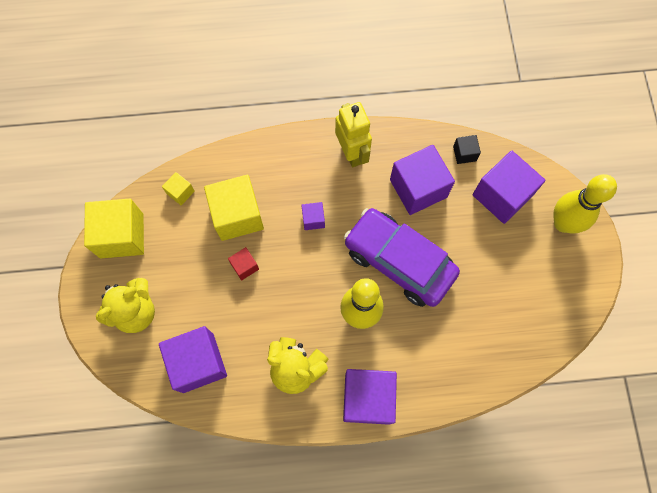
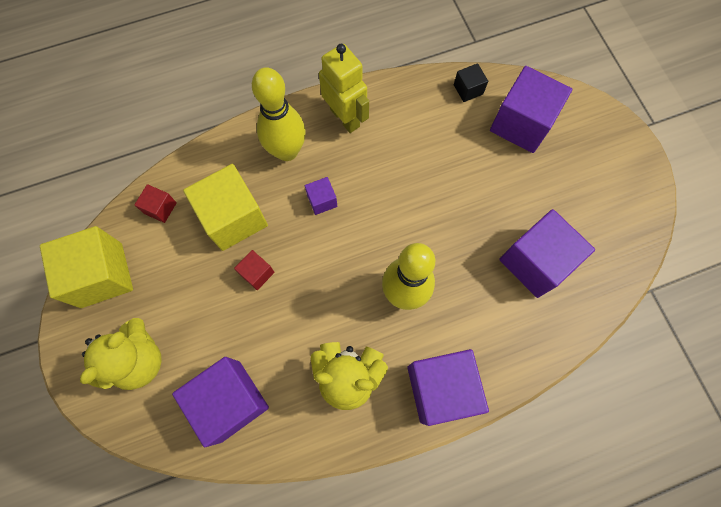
camera: 15 degrees left, 0 degrees up
yellow cube [162,172,195,206] -> red cube [134,184,177,223]
purple car [344,208,460,307] -> none
purple cube [390,145,455,215] -> purple cube moved to [499,209,595,298]
yellow bowling pin [553,174,617,233] -> yellow bowling pin moved to [252,67,306,161]

